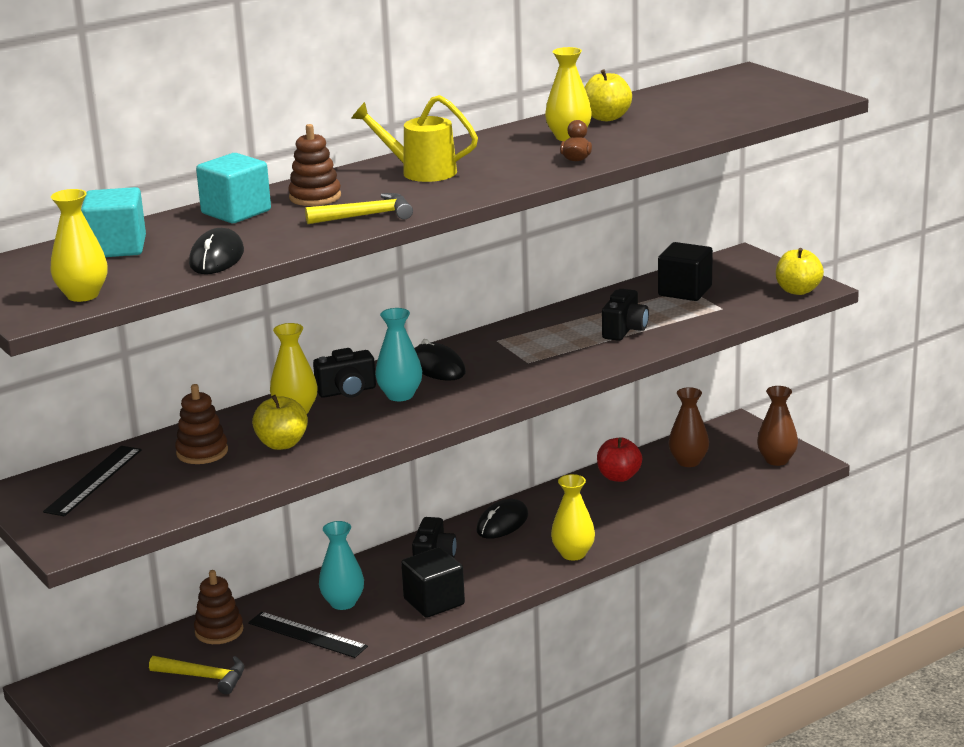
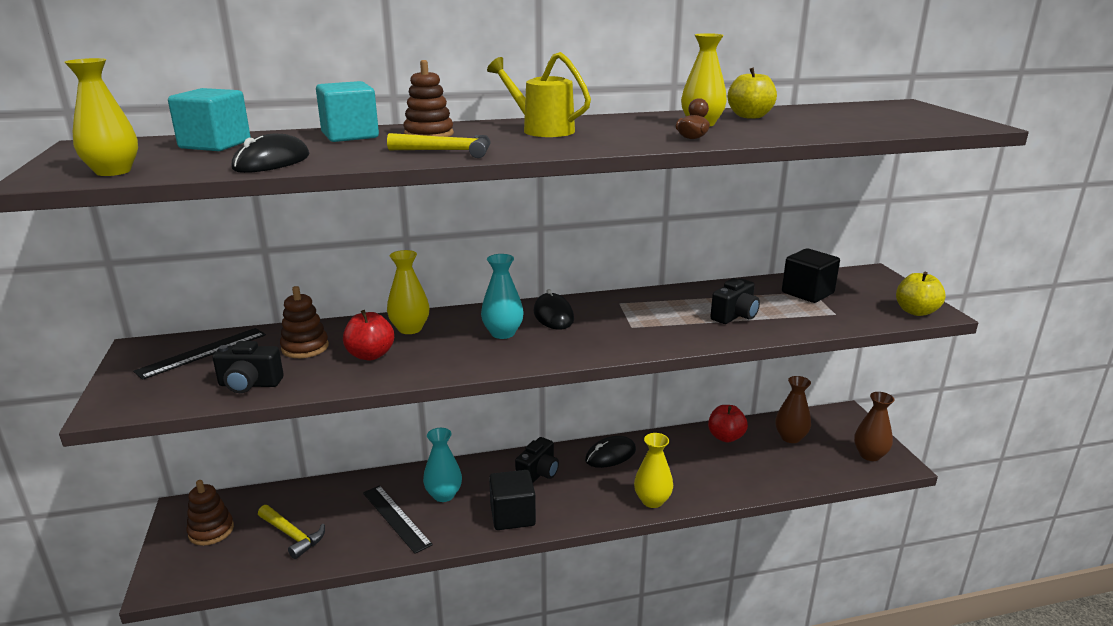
camera: 20 degrees right, 0 degrees up
brown stacking toy [194,570,243,644] -> brown stacking toy moved to [186,480,234,546]
yellow apple [252,395,308,450] -> red apple [343,310,394,360]
black camera [313,348,376,398] -> black camera moved to [213,341,284,393]

